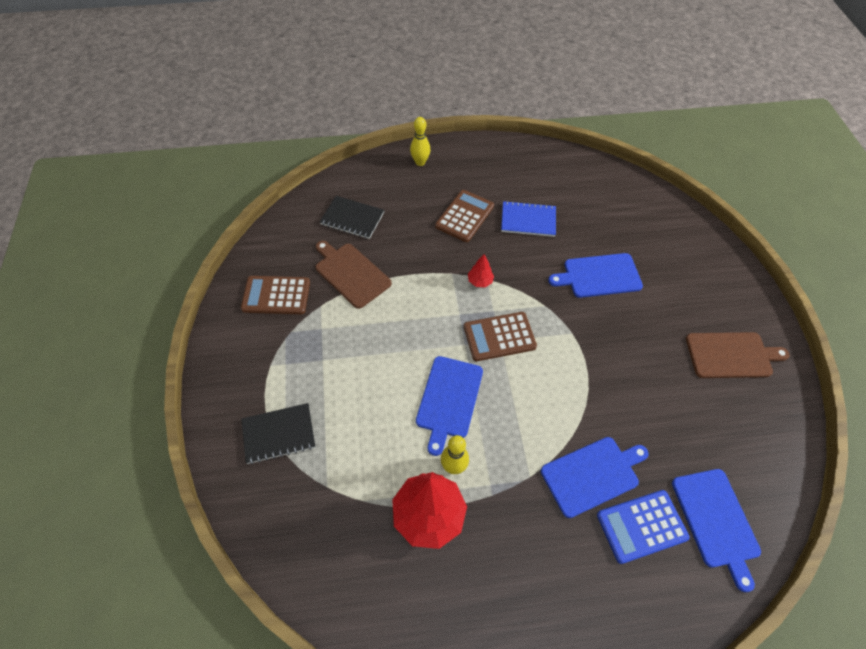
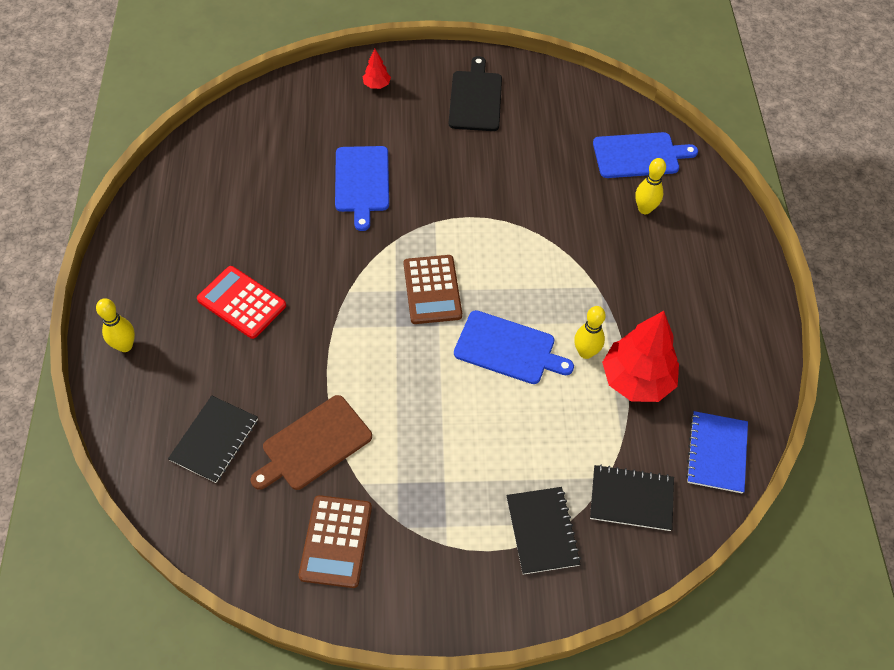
camera: 85 degrees left, 0 degrees up
brown calculator [435,190,494,242] -> red calculator [197,266,286,339]
red tree [468,254,494,288] -> red tree moved to [363,49,391,89]
blue notebook [501,201,556,237] -> blue notebook moved to [686,411,748,493]
blue cutting board [541,437,648,518] -> none
blue calculator [597,490,690,564] -> yellow bowling pin [635,158,666,214]
brown cutting board [686,332,790,378] -> black cutting board [449,56,502,131]
none -> black notebook [590,465,674,531]

